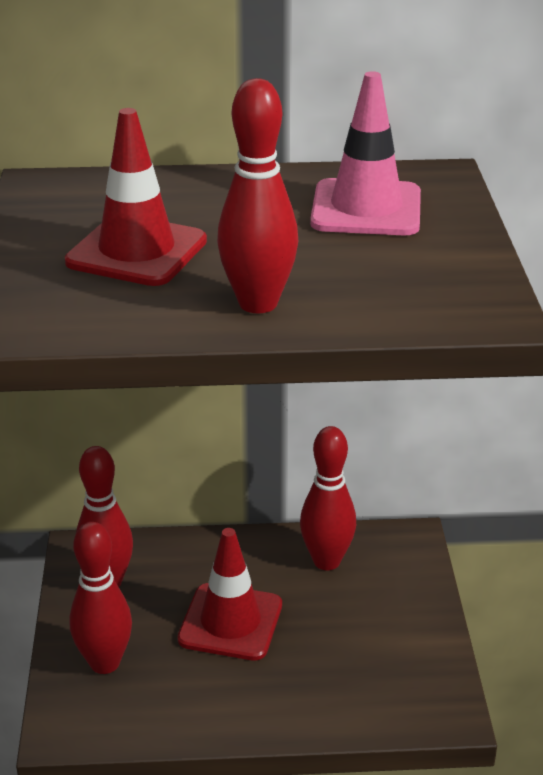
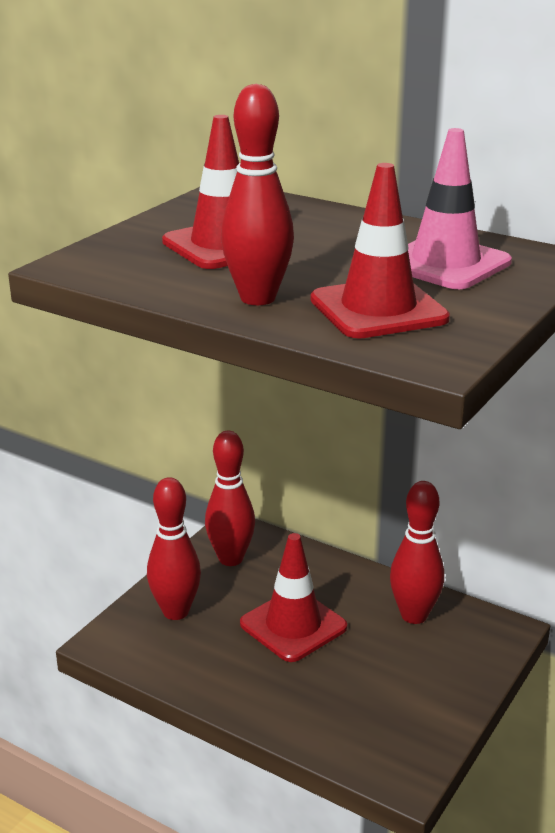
camera: 35 degrees right, 5 degrees down
none -> red traffic cone [310,163,450,338]

